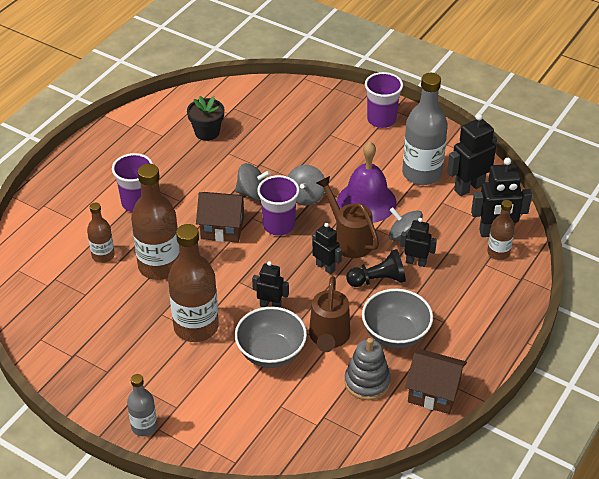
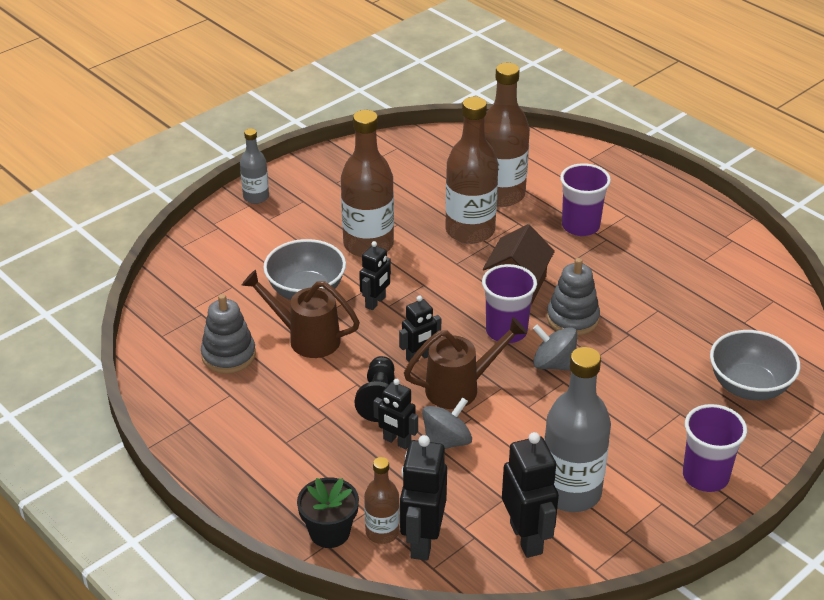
camera: 105 degrees right, 5 degrees down
brown bottle [87,203,115,263] -> brown bottle [484,63,530,207], size x1.86
black flower pot [187,96,224,141] -> black flower pot moved to [297,477,359,548]
grey spinning top [235,163,270,200] -> grey stacking toy [547,258,600,336]
purple bell [337,142,397,223] -> none
grey bowl [362,289,433,348] -> grey bowl moved to [710,330,800,400]
black robot [400,218,437,267] -> black robot turned 90 degrees clockwise [373,379,418,449]
brown house [405,349,467,414] -> none

